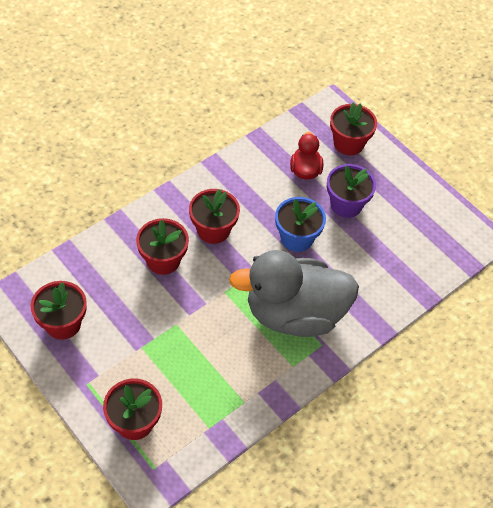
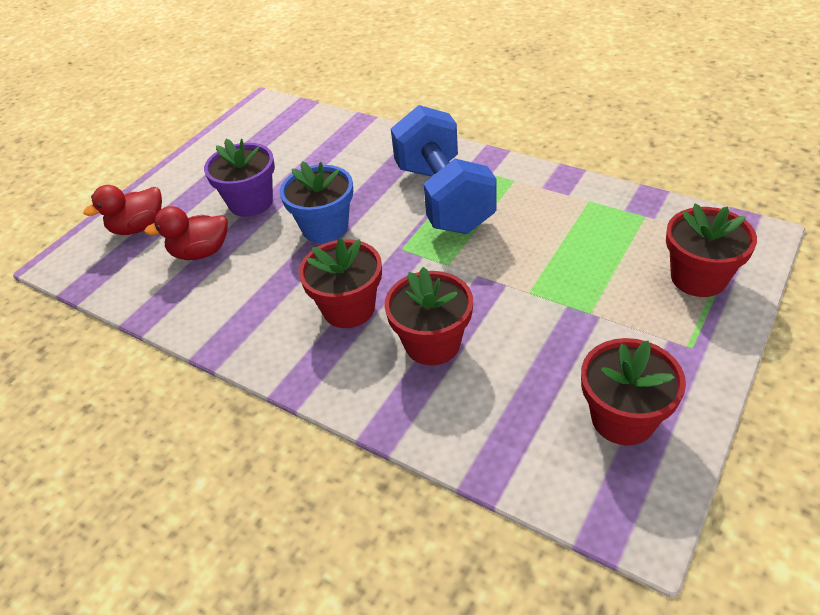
camera: 100 degrees left, 10 degrees down
grey duck [229,250,359,337] -> blue dumbbell [391,105,497,234]
red flower pot [330,103,377,155] -> red duck [84,185,162,235]

